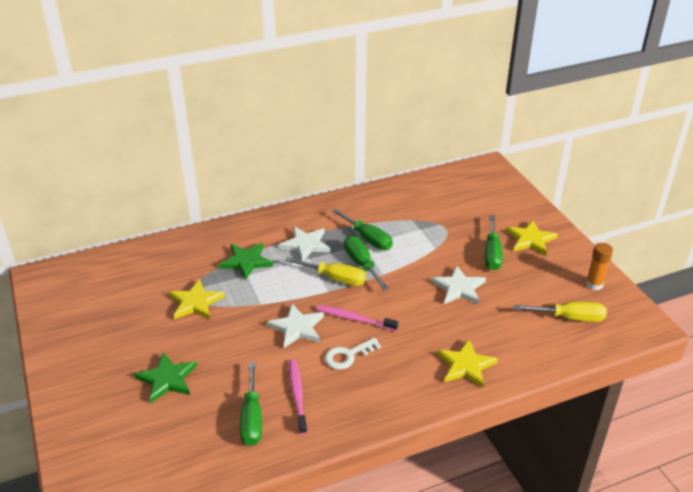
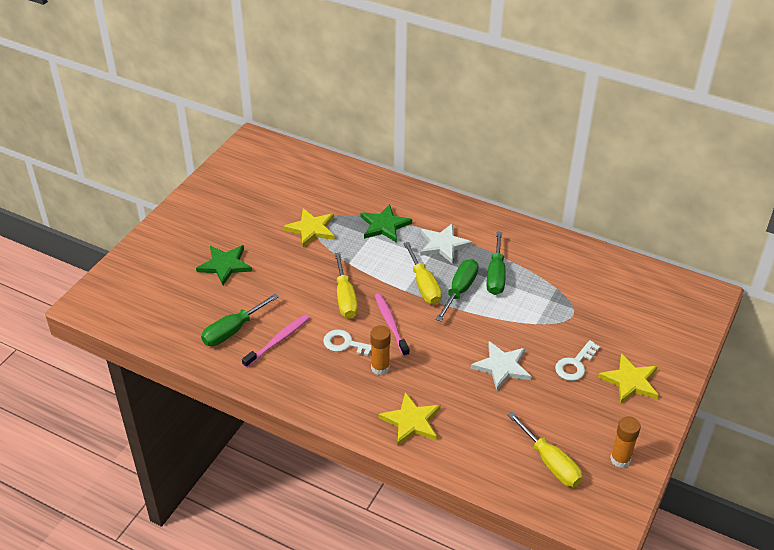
camera: 50 degrees right, 5 degrees up
white star [267,304,324,348] -> yellow screwdriver [334,253,358,319]
green screwdriver [485,215,503,271] -> white key [555,340,600,381]
none -> orange glue stick [370,325,391,375]

